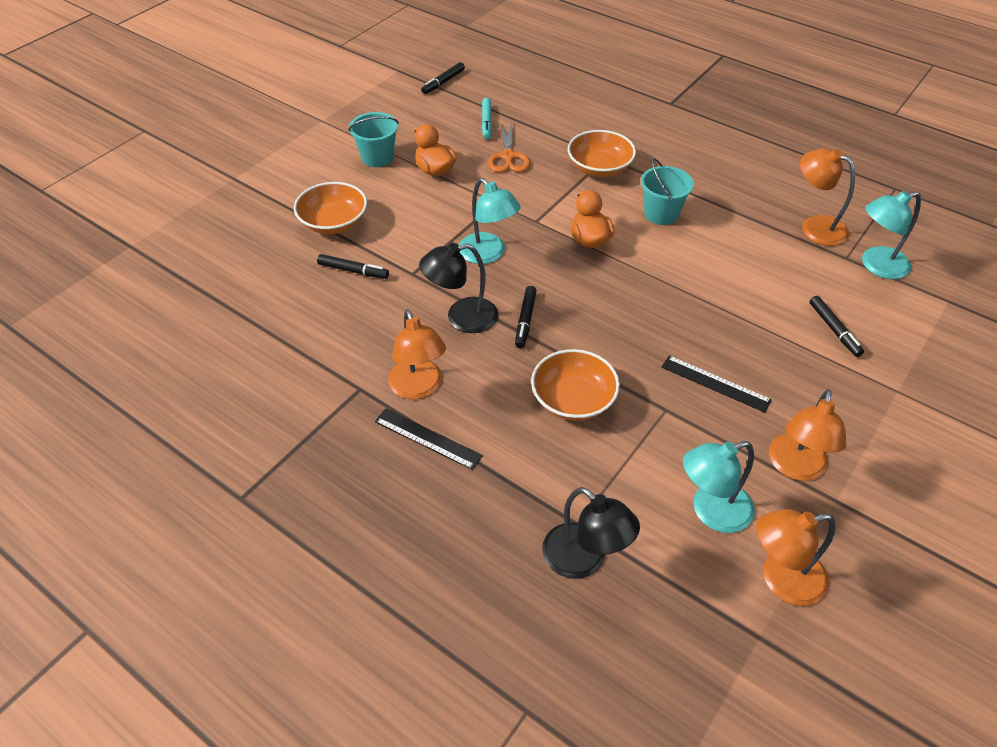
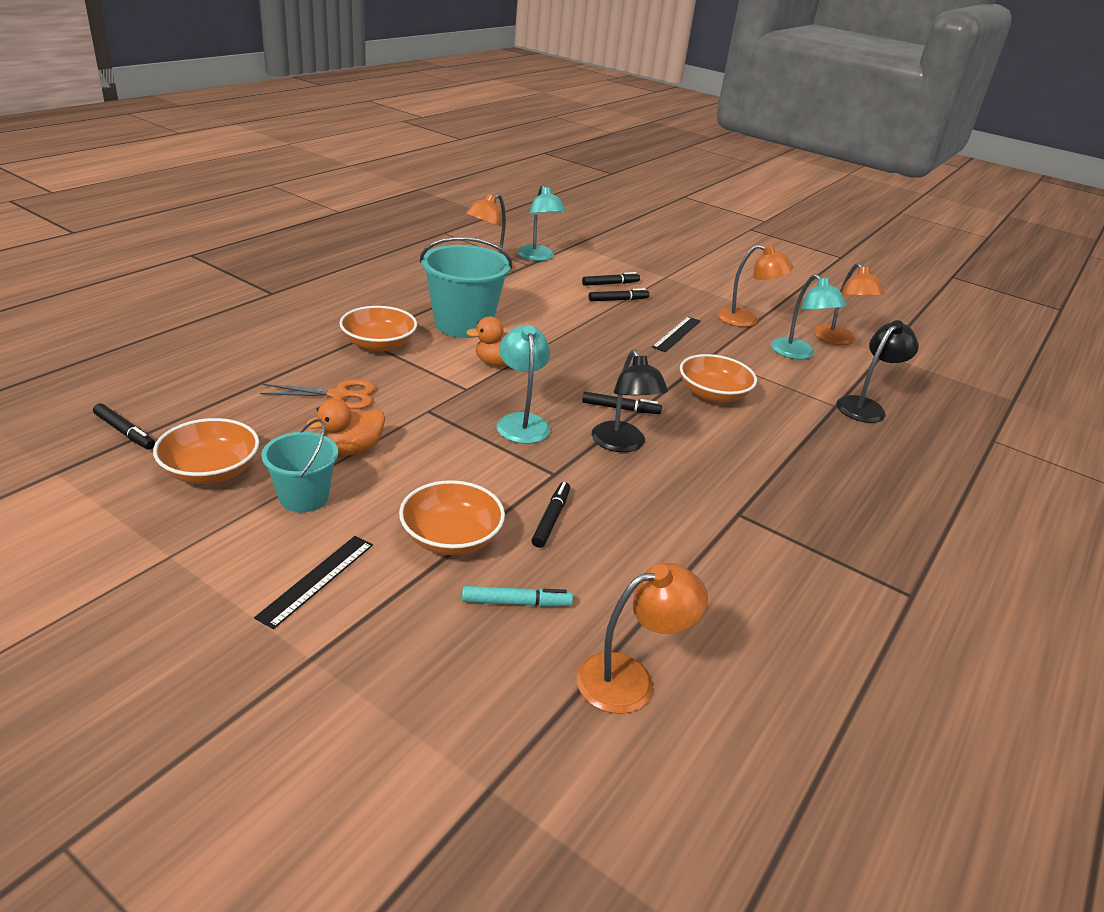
camera: 95 degrees left, 15 degrees down
black ruler [375,408,483,470] -> black ruler moved to [254,536,373,629]
orange lamp [388,309,446,399] -> orange lamp moved to [577,563,708,714]
turquoise lamp [459,178,521,264] -> turquoise lamp turned 60 degrees counterclockwise [497,325,550,444]
turquoise marker [482,98,492,140] -> turquoise marker moved to [462,586,573,607]
turquoise bucket [641,158,694,225] -> turquoise bucket [420,237,512,338], size x1.69
none -> orange bowl [153,418,259,484]
none -> black marker [589,288,650,301]

